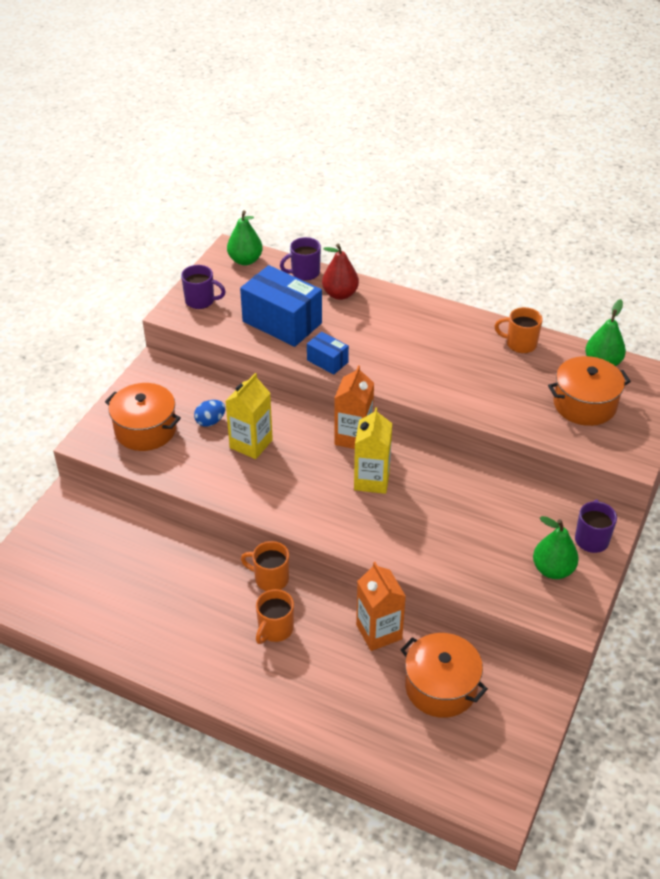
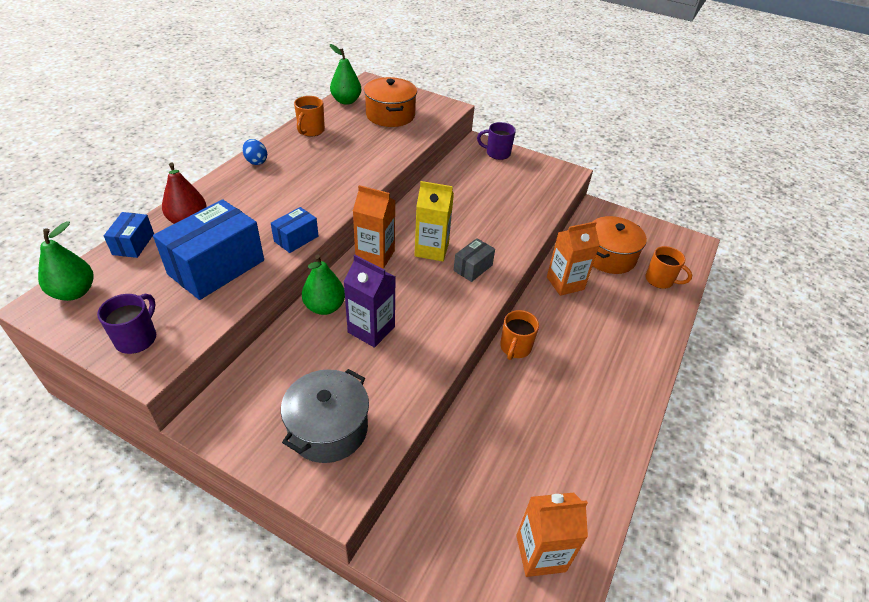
camera: 90 degrees left, 0 degrees up
orange pot [105,383,181,451] -> grey pot [281,369,369,463]
blue egg [194,400,225,426] -> blue egg moved to [243,139,267,165]
yellow carton [225,373,273,459] -> purple carton [344,255,396,348]
orange mug [256,589,294,644] -> orange mug moved to [645,246,692,289]
purple mug [280,237,321,281] -> blue box [104,212,154,258]
green pear [533,516,579,579] -> green pear moved to [302,255,345,315]
none -> grey box [454,238,495,282]
none -> orange carton [516,492,588,577]

